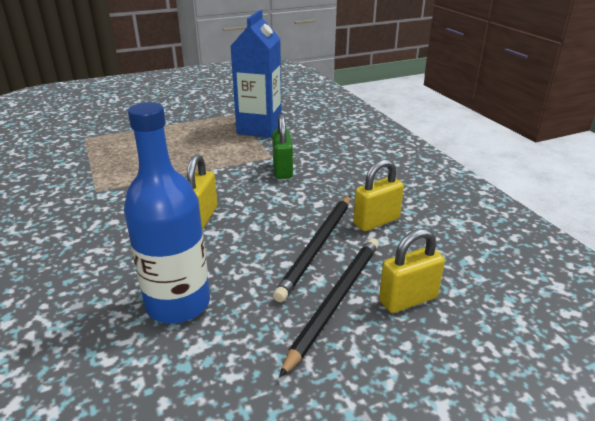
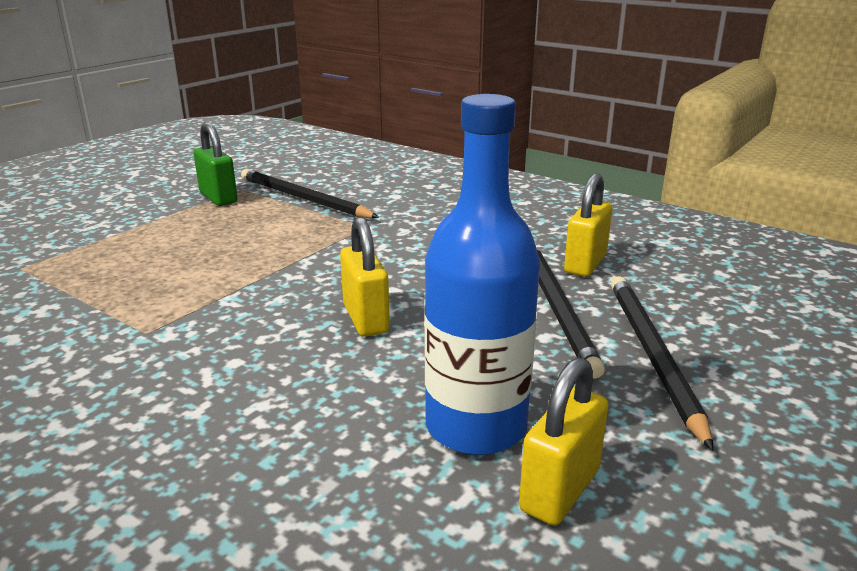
camera: 30 degrees left, 5 degrees down
blue carton [231,10,282,138] -> black pencil [241,169,379,218]
green padlock [272,114,293,179] -> green padlock moved to [193,122,238,206]
yellow padlock [379,228,445,313] -> yellow padlock moved to [519,357,609,526]

